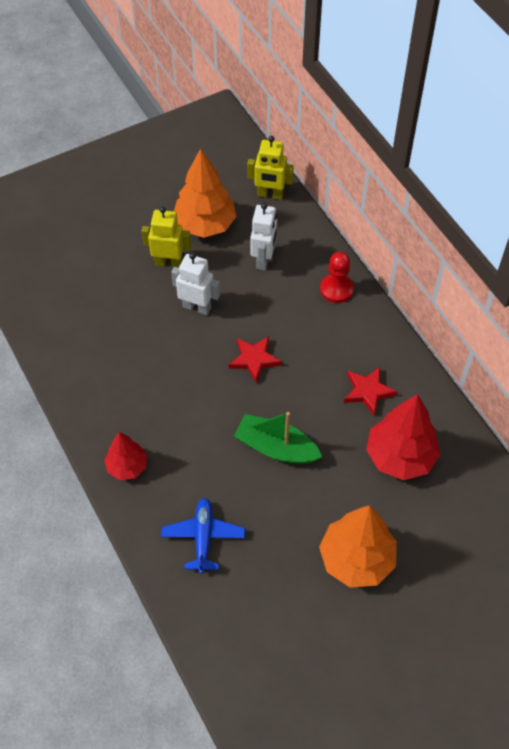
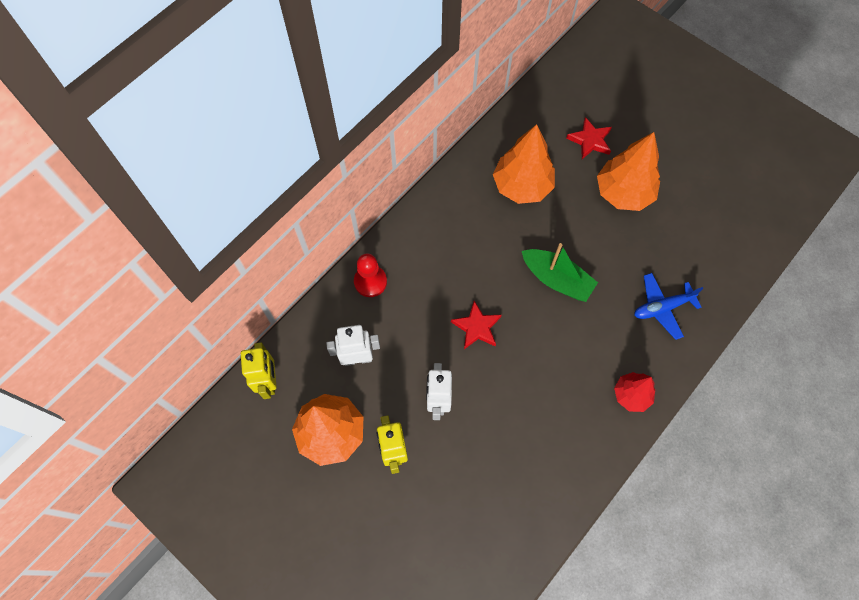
camera: 110 degrees left, 10 degrees up
green boat [234,412,322,464] -> green boat turned 60 degrees counterclockwise [522,243,598,302]
red star [344,367,397,415] -> red star moved to [566,117,612,159]
red tree [366,394,441,480] -> orange tree [493,124,555,204]

